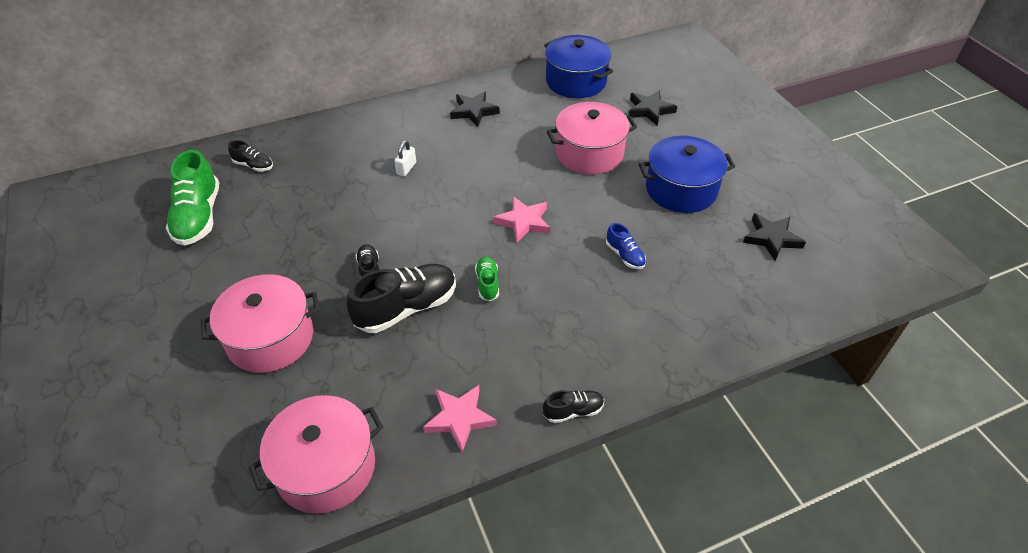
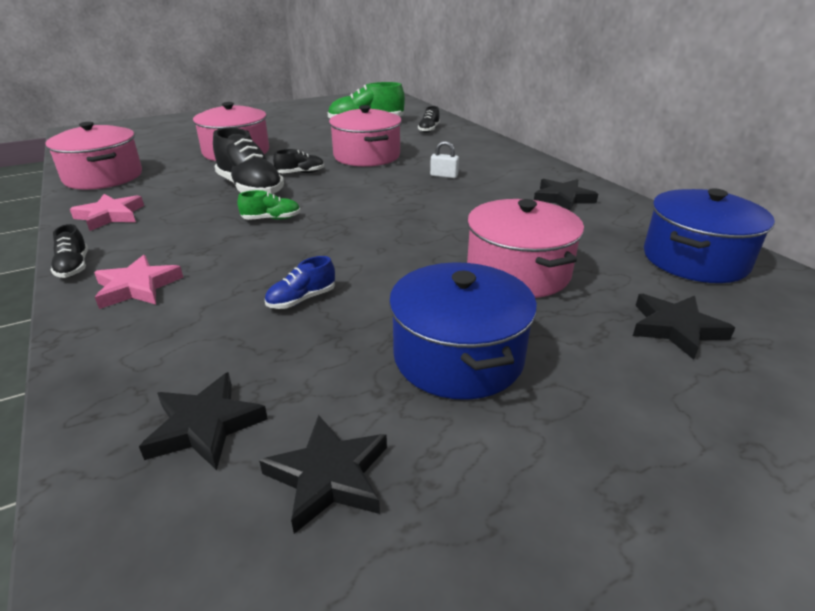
camera: 85 degrees right, 15 degrees down
pink star [494,197,550,243] -> pink star moved to [94,255,183,309]
none -> black star [139,372,268,470]
none -> pink pot [329,105,402,167]

